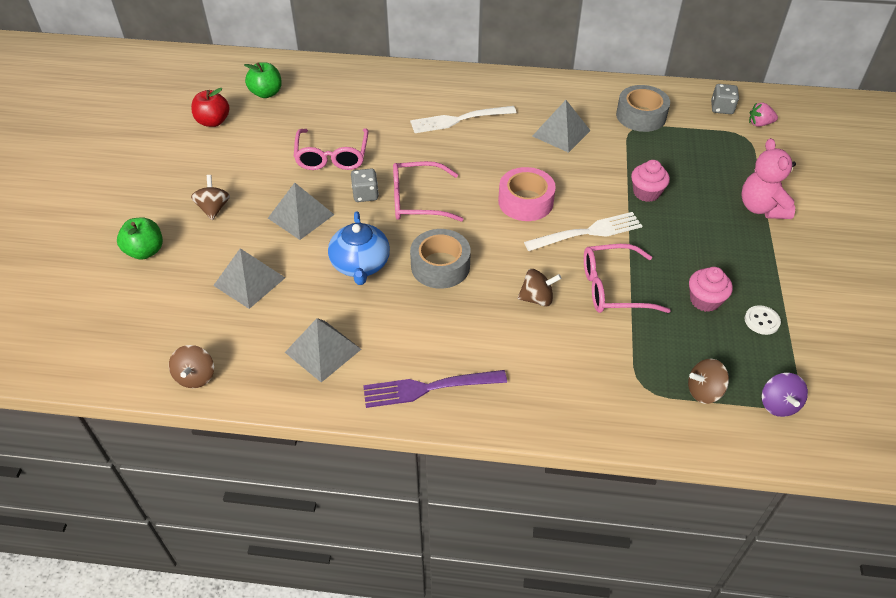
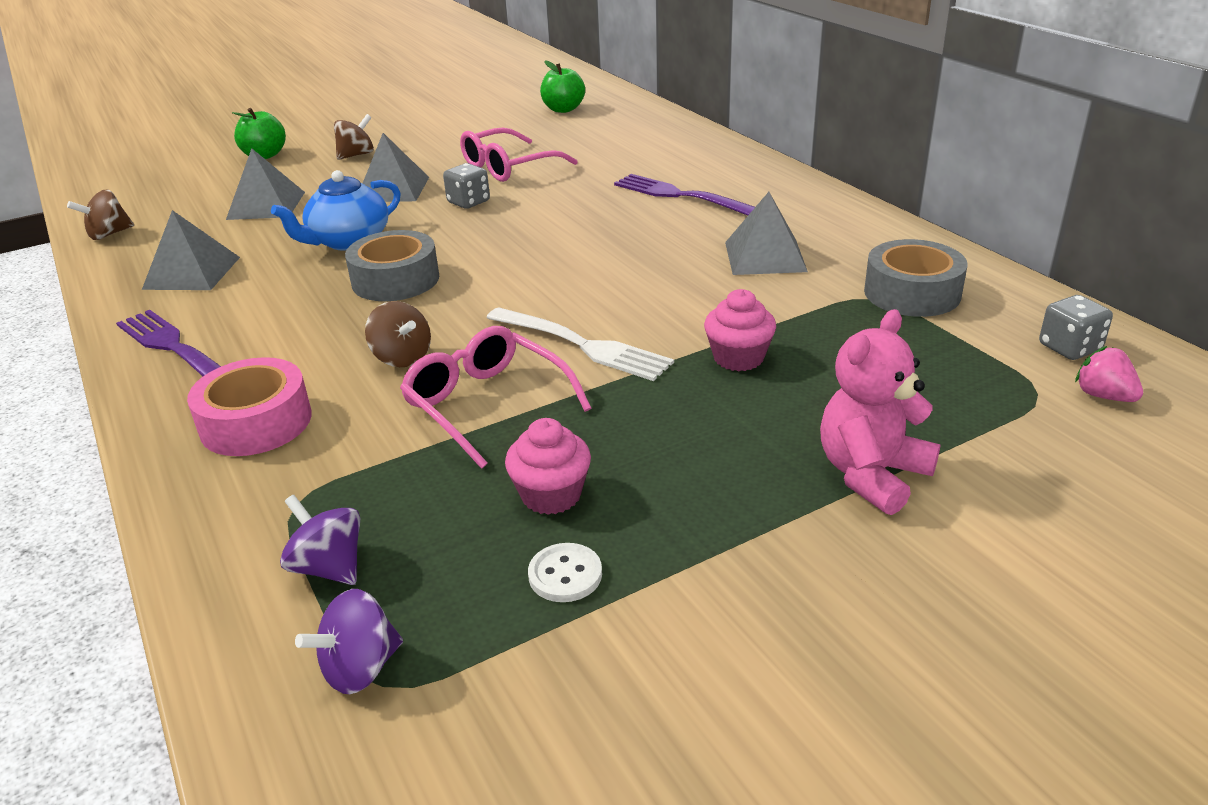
camera: 55 degrees right, 15 degrees down
red apple [191,88,230,127] -> none
pink glasses [393,161,463,222] -> none
white fork [410,106,516,133] -> purple fork [614,174,755,215]
pink tape [498,167,556,221] -> pink tape moved to [187,357,312,456]
brown spinning top [688,359,729,404] -> purple spinning top [280,495,360,585]

